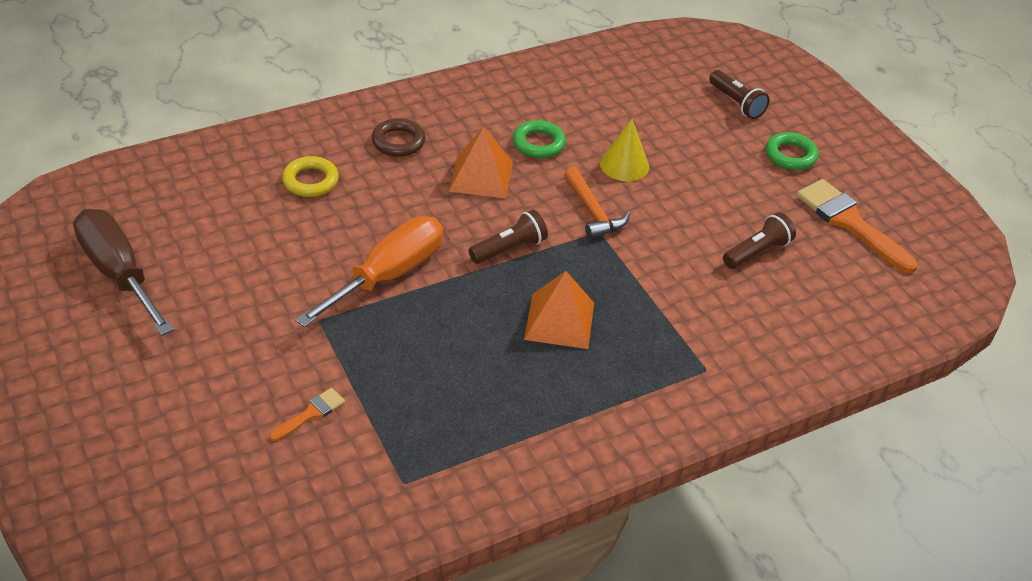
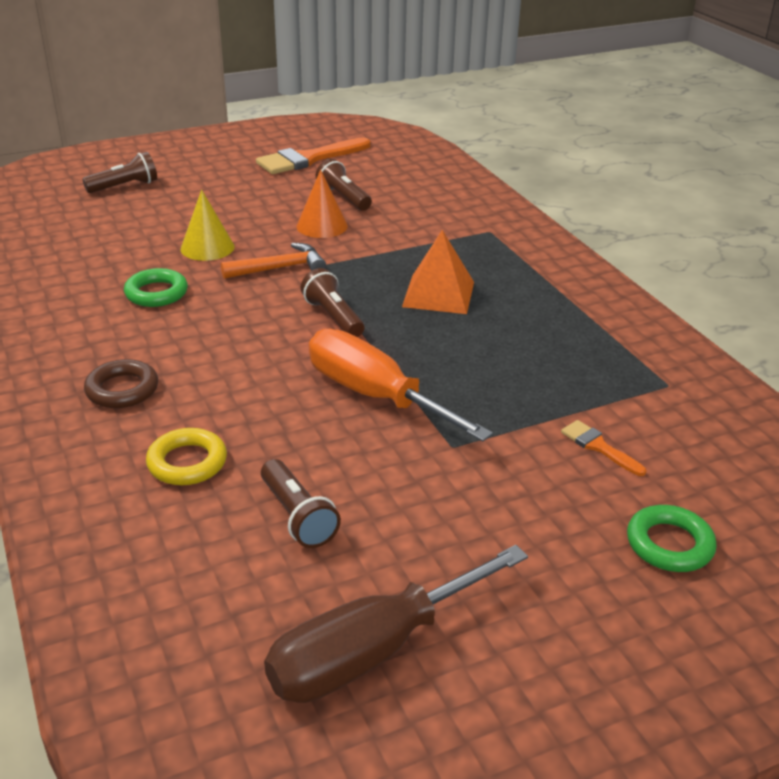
camera: 85 degrees left, 10 degrees down
orange pyramid [449,127,513,198] -> none
green ring [766,132,819,170] -> green ring moved to [627,505,717,572]
none -> brown flashlight [261,459,341,548]
none -> orange cone [297,170,348,238]

